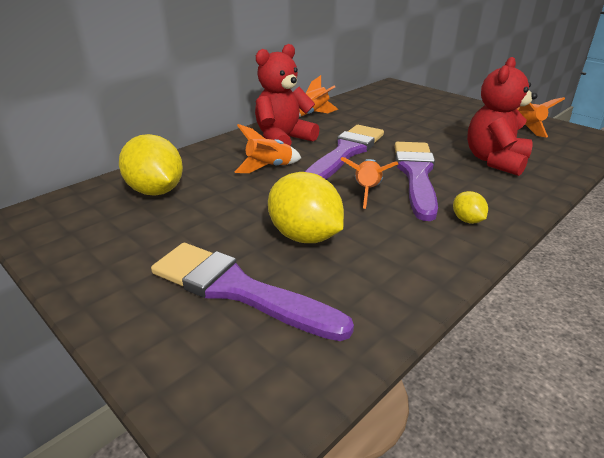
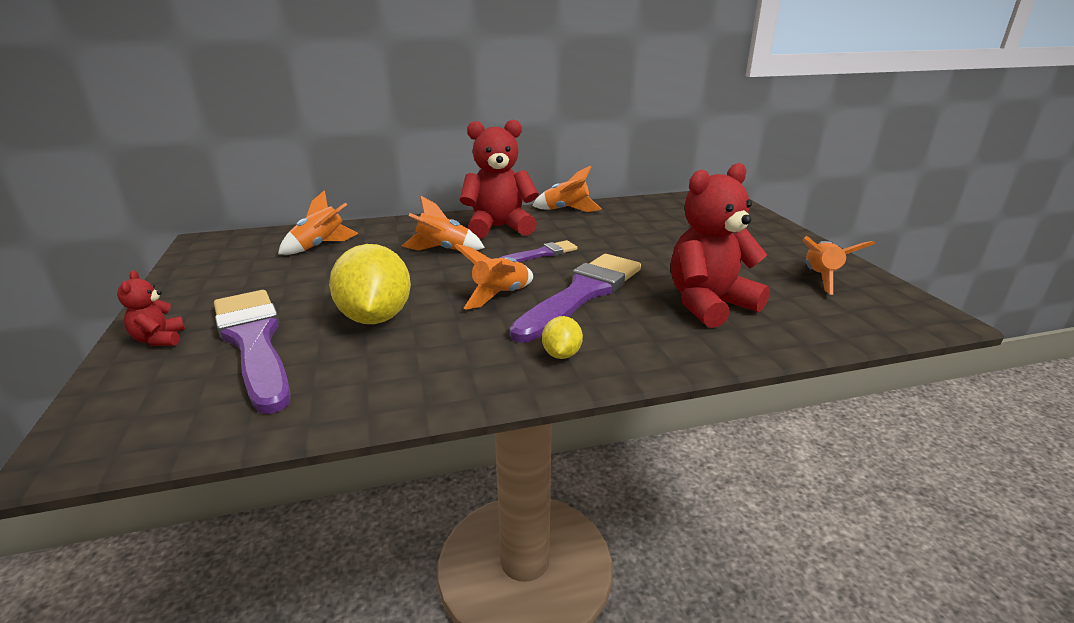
camera: 30 degrees right, 5 degrees down
yellow lemon [119,134,183,196] -> orange rocket [278,190,359,255]
purple brush [305,125,384,179] -> purple brush [500,240,577,262], size x0.50
none -> red teddy bear [117,270,185,346]

